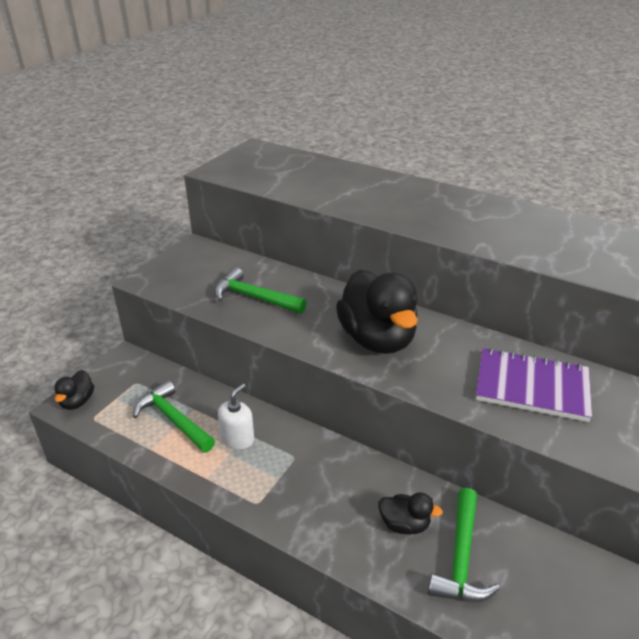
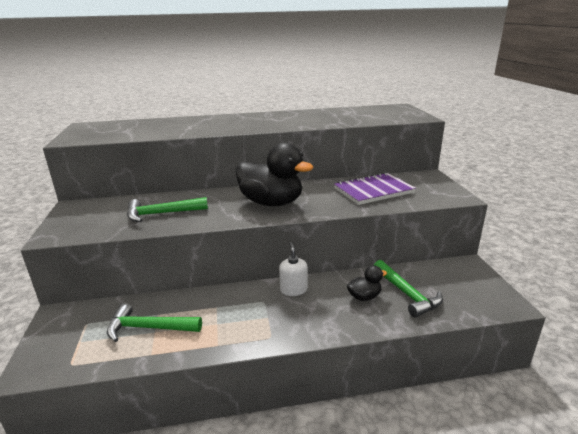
camera: 40 degrees left, 10 degrees down
black duck [54,370,94,410] -> none
white soap dispenser [218,383,254,449] -> white soap dispenser moved to [279,242,308,296]

